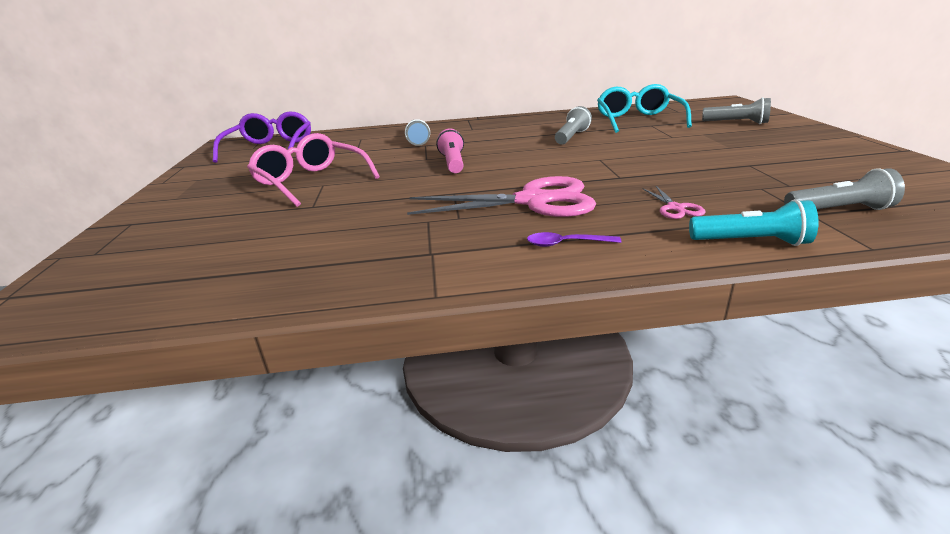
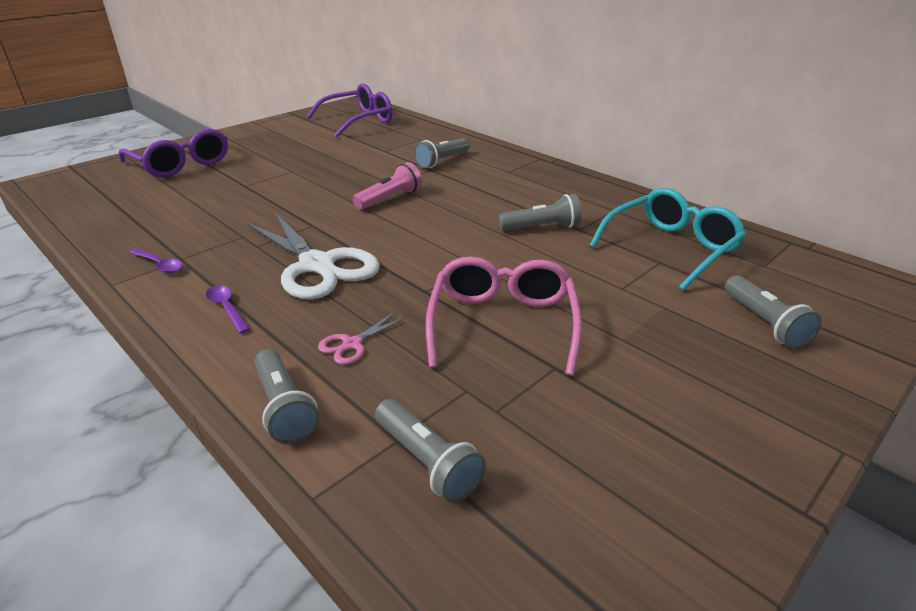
camera: 50 degrees right, 5 degrees up
pink glasses [247,133,380,207] -> pink glasses moved to [426,257,582,376]
pink scissors [407,176,596,217] -> white scissors [246,211,380,300]
turquoise flashlight [689,199,819,246] -> grey flashlight [254,349,319,444]
none -> purple glasses [119,128,228,178]
none -> purple spoon [129,248,183,273]

